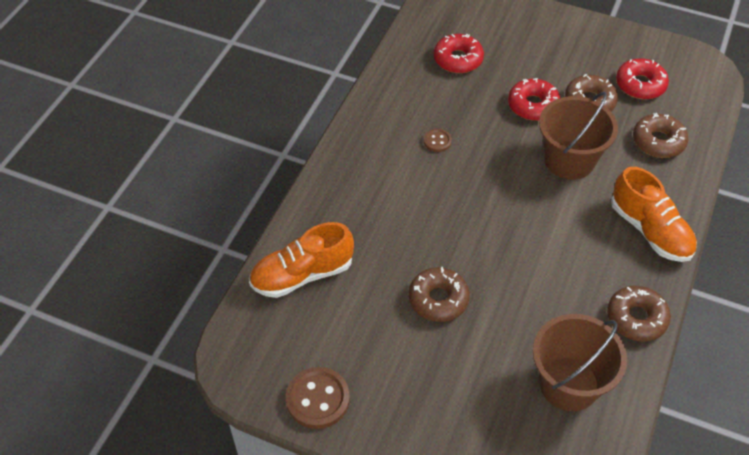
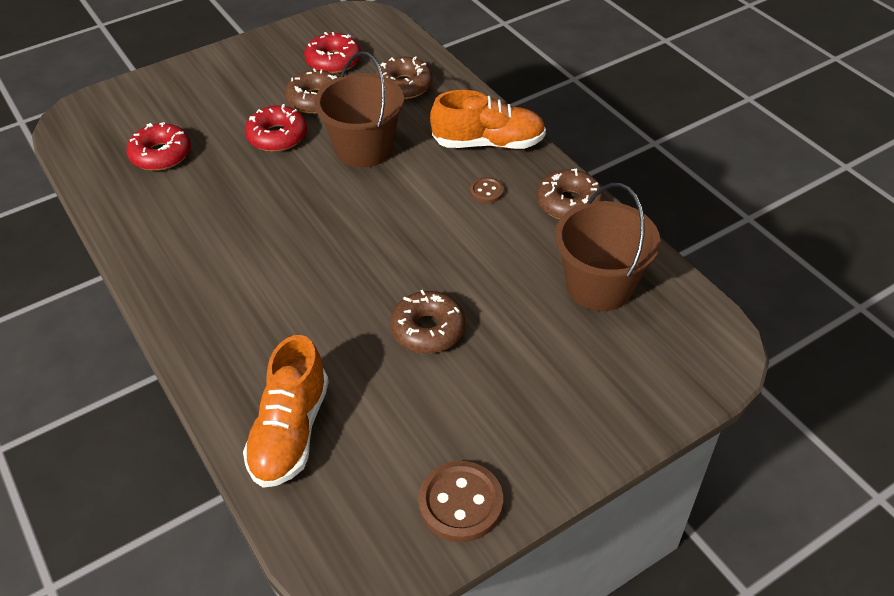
camera: 55 degrees left, 5 degrees down
brown button [424,129,452,152] -> brown button moved to [470,177,504,203]

